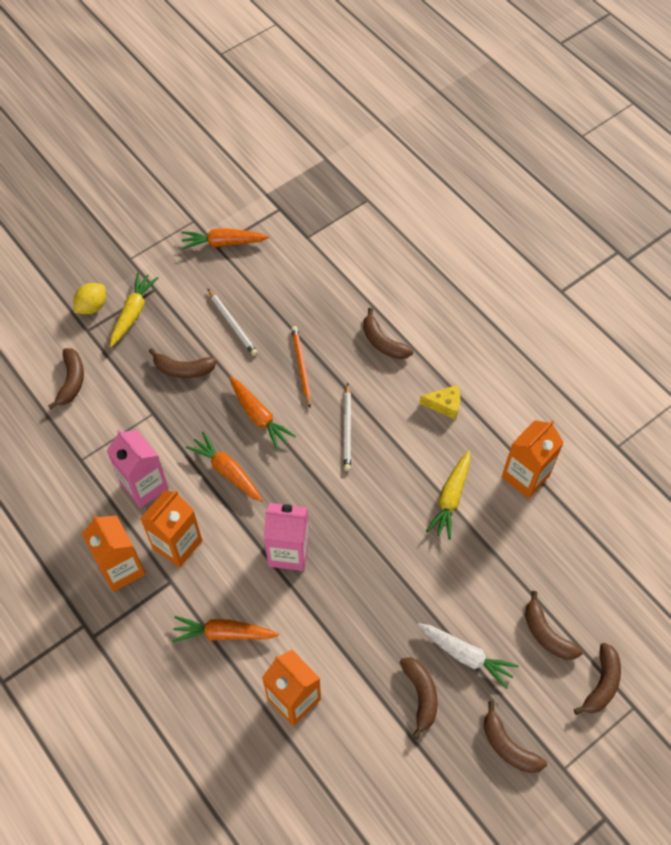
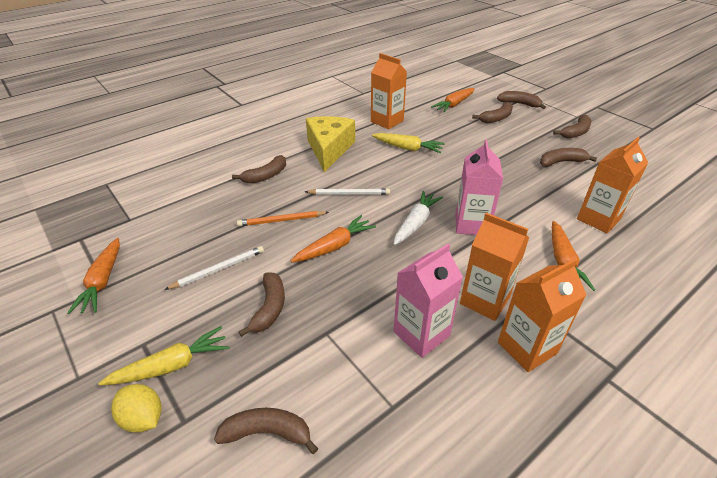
camera: 90 degrees left, 20 degrees down
yellow carrot [110,272,158,347] -> yellow carrot turned 135 degrees clockwise [98,326,229,385]
orange carrot [186,431,263,502] -> orange carrot moved to [431,88,475,112]
white carrot [418,623,519,689] -> white carrot moved to [394,191,443,245]
yellow cheese [419,385,460,419] -> yellow cheese [306,116,355,172], size x2.05

